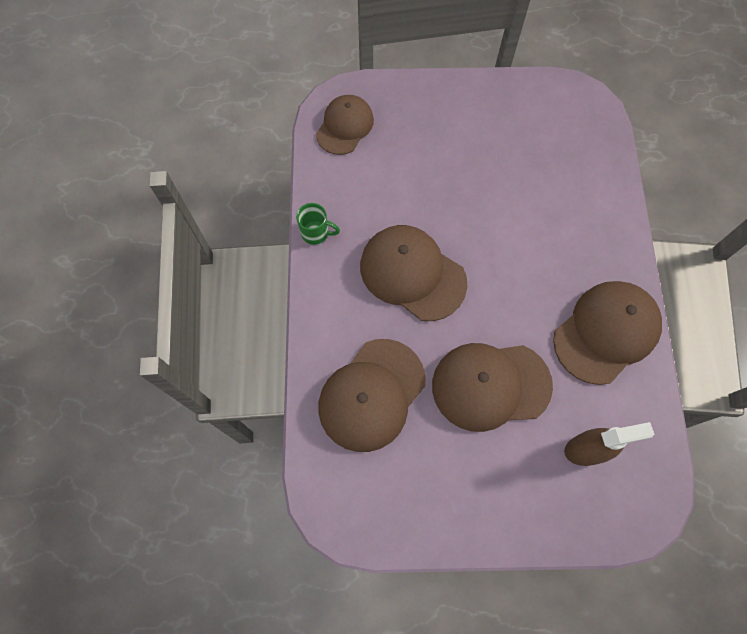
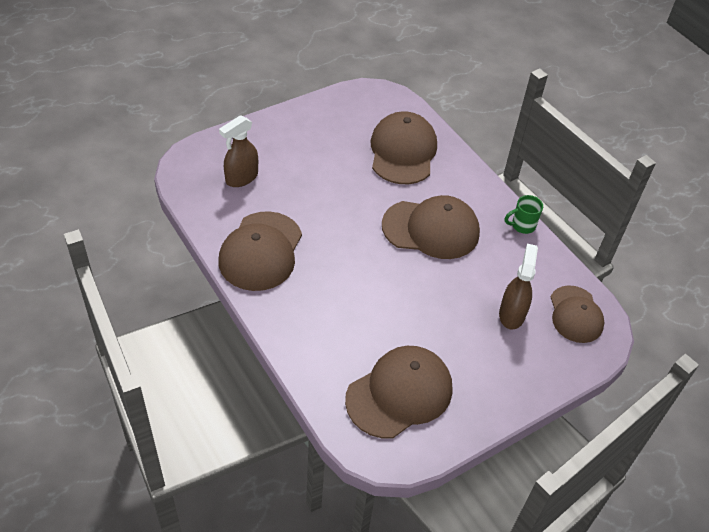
camera: 145 degrees right, 20 degrees down
brown cap [432,343,553,432] -> brown cap moved to [345,346,452,439]
none -> brown spray bottle [499,244,538,330]

